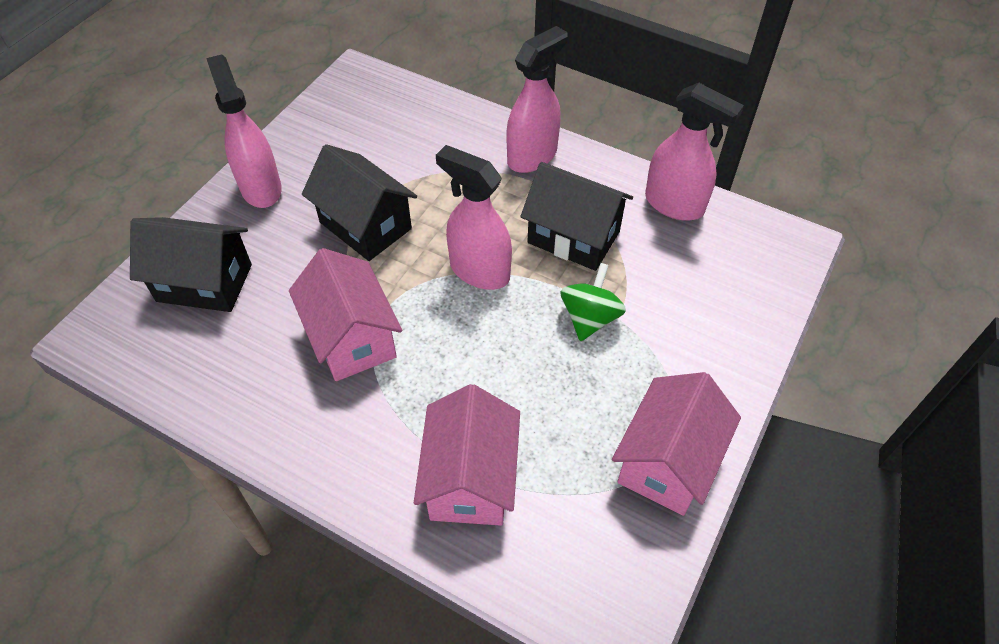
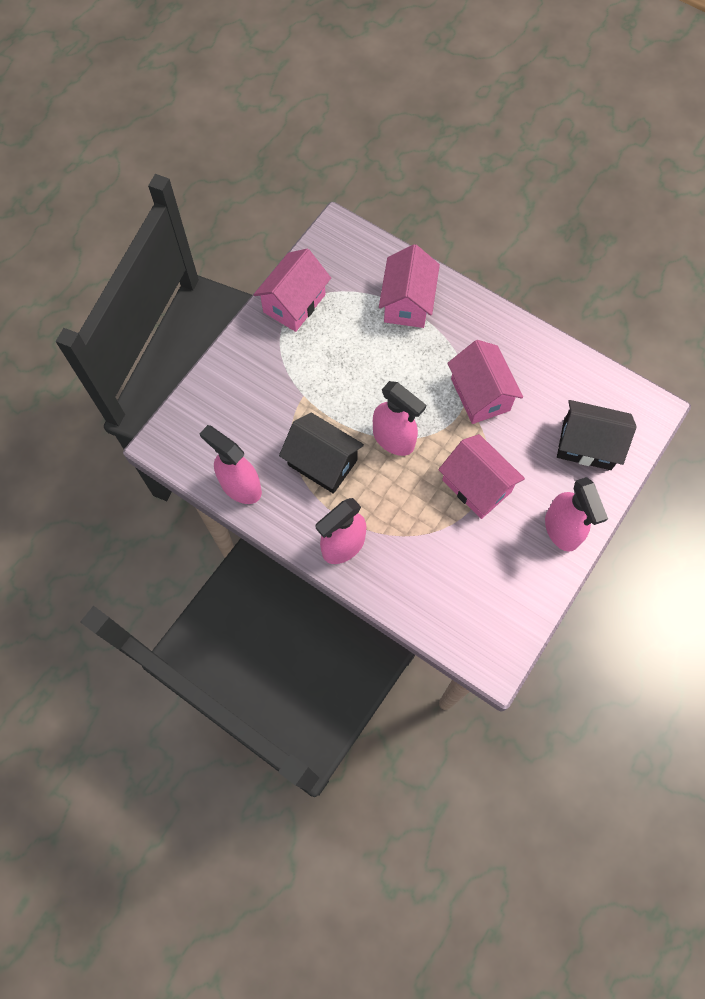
camera: 175 degrees left, 15 degrees up
black house [302,144,417,261] -> pink house [438,434,525,519]
green spinning top [561,263,626,341] -> none

